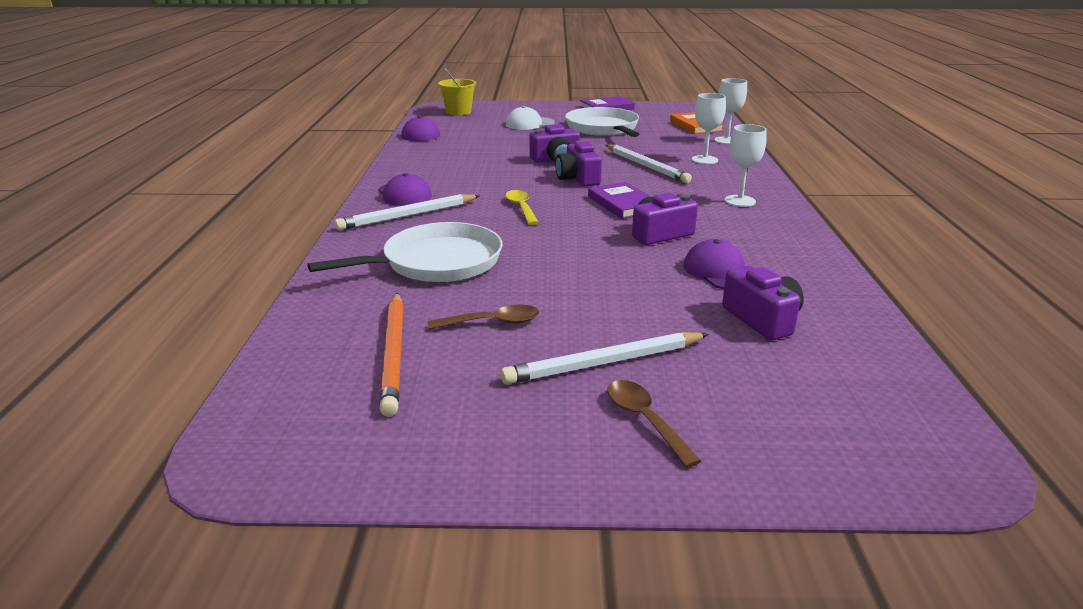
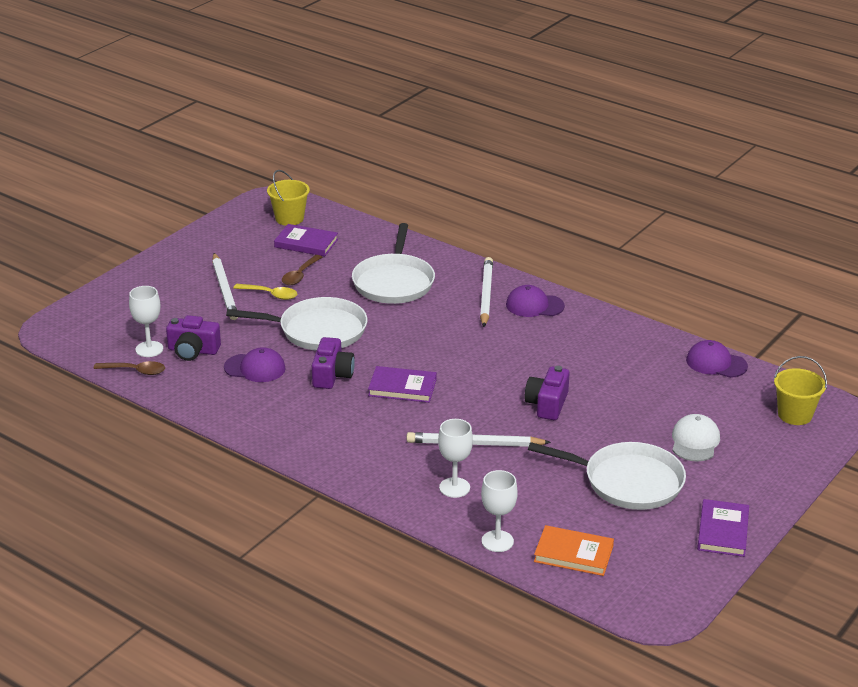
camera: 125 degrees right, 5 degrees up
orange pencil [380,293,404,417] -> purple book [274,224,338,256]
white pencil [501,332,709,384] -> white pencil turned 150 degrees clockwise [212,253,238,320]
yellow spoon [505,190,539,225] -> yellow spoon moved to [233,284,297,300]
purple camera [555,141,602,186] -> none
brown spoon [607,380,701,468] -> brown spoon moved to [93,361,165,375]
white goblet [725,124,767,207] -> white goblet moved to [129,286,163,357]
none -> white pan [226,297,367,351]
none -> yellow bucket [267,170,310,226]

